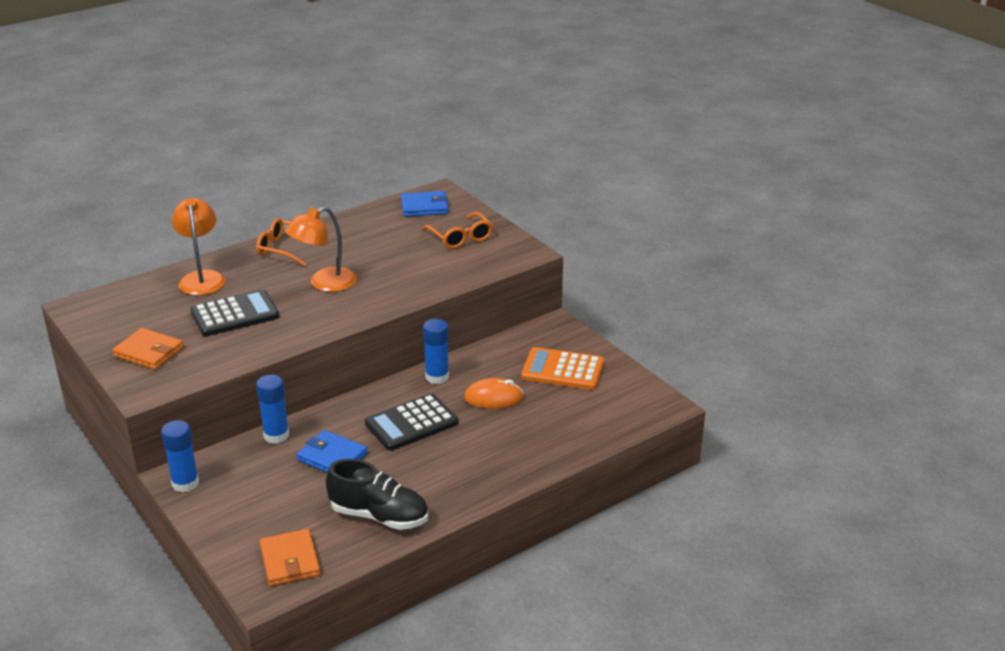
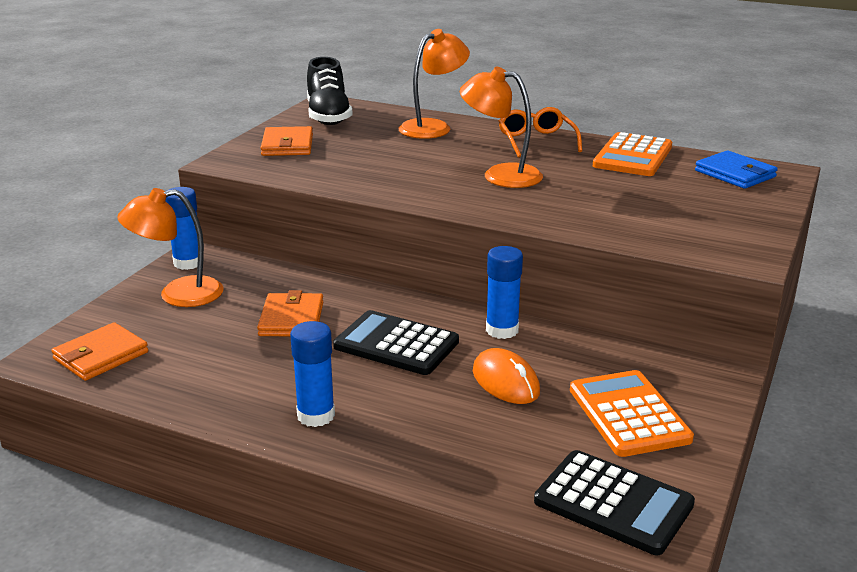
camera: 60 degrees right, 5 degrees down
black calculator [190,289,279,336] -> black calculator moved to [534,450,695,555]
blue glue stick [256,374,289,444] -> blue glue stick moved to [290,321,335,427]
blue wallet [296,430,368,473] -> orange wallet [257,290,323,336]
black shoe [326,459,428,530] -> black shoe moved to [307,57,353,125]
orange glasses [422,212,493,249] -> none
none -> orange lamp [117,188,224,307]
none -> orange calculator [593,132,672,176]

